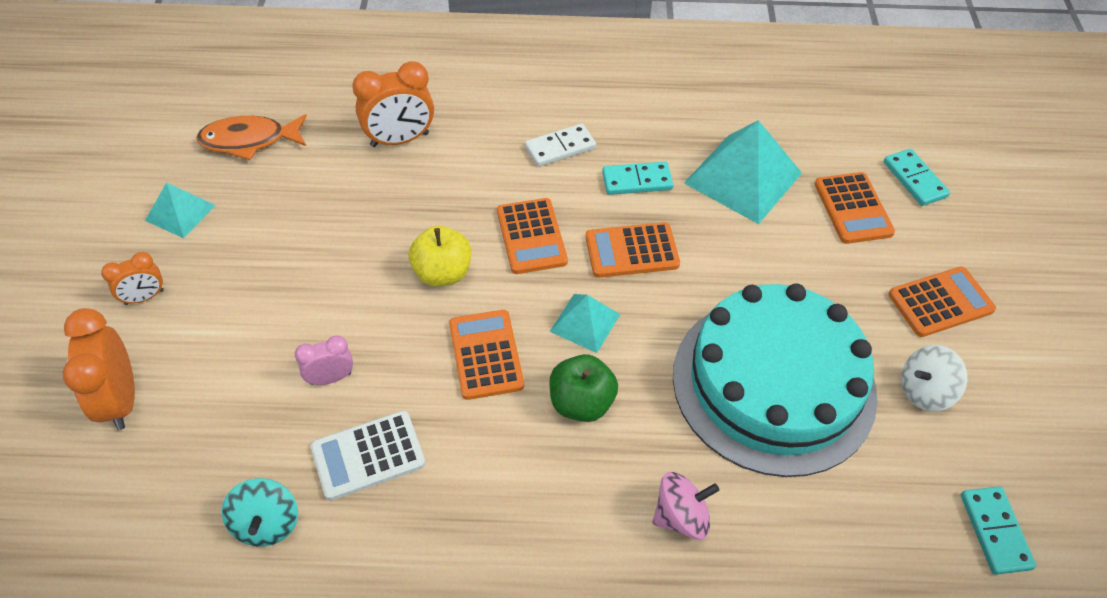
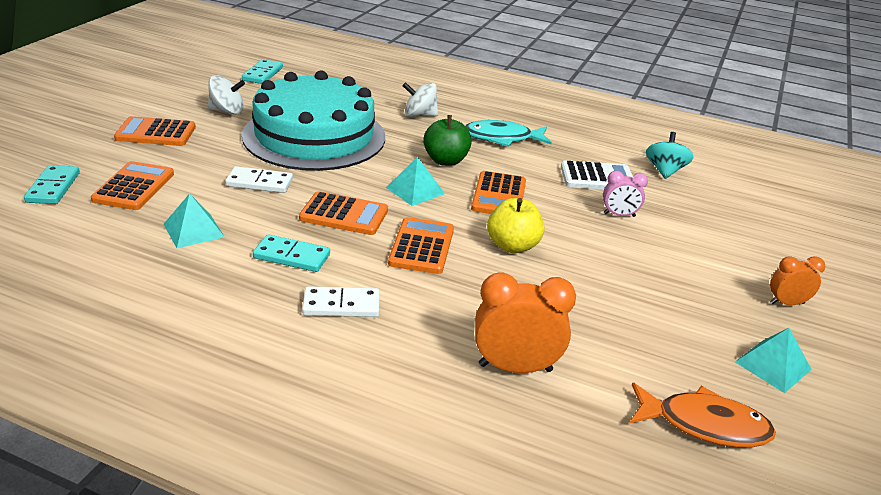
camera: 160 degrees left, 20 degrees down
orange clock [63,308,135,430] -> none
pink spinning top [653,472,719,539] -> white spinning top [402,82,438,117]
turquoise pyramid [684,120,802,224] -> turquoise pyramid [164,193,225,248], size x0.54
none -> white domino [225,166,293,193]
none -> turquoise fish [465,120,552,147]

